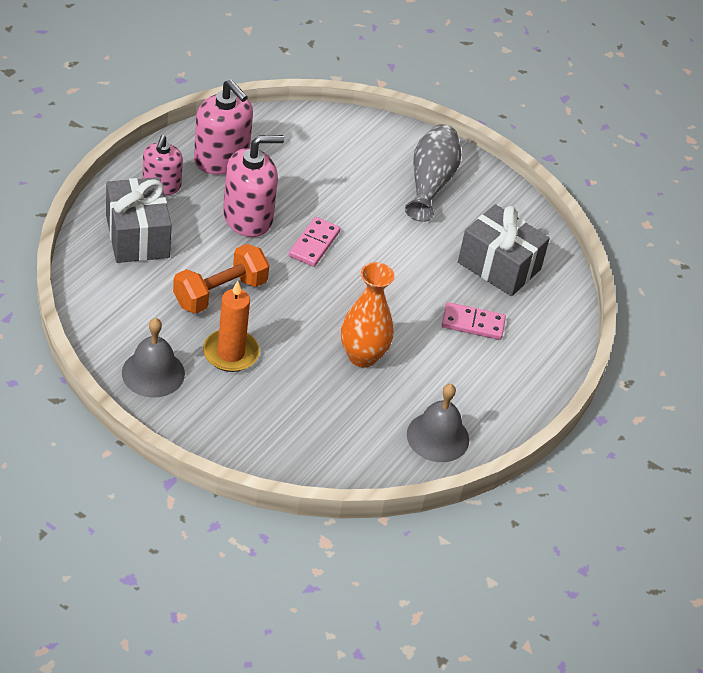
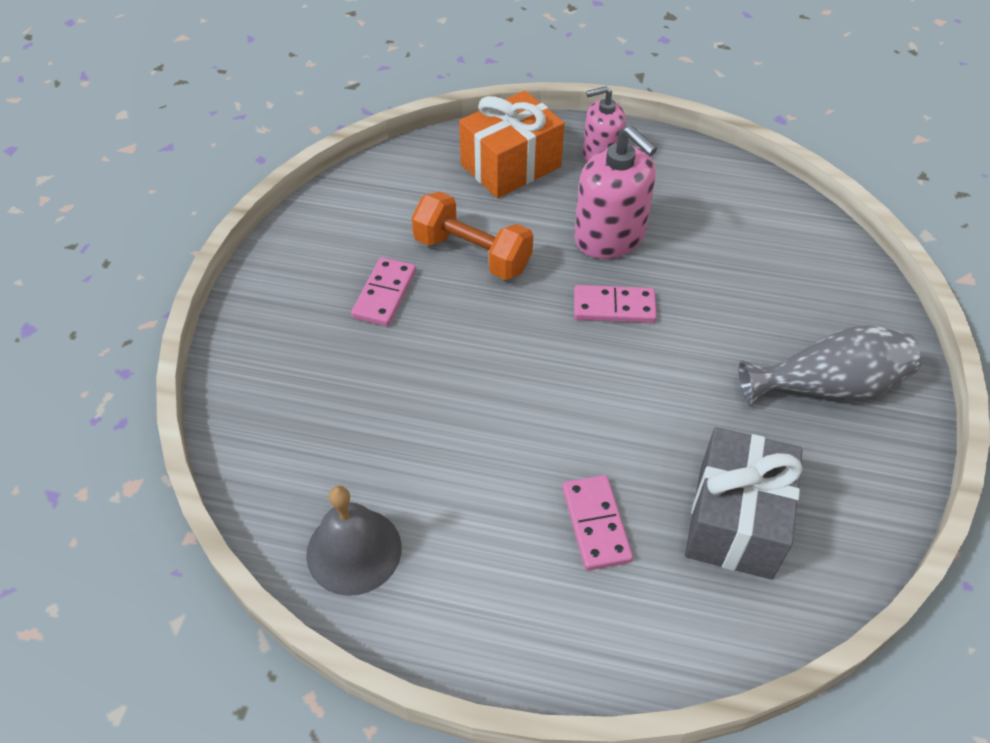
camera: 75 degrees right, 5 degrees up
grey gift [106,177,172,263] -> orange gift [459,91,564,198]
grey bell [122,318,185,398] -> none
pink soap dispenser [194,79,253,175] -> none
orange candle [203,281,260,372] -> pink domino [351,257,416,326]
orange vase [341,262,395,368] -> none

